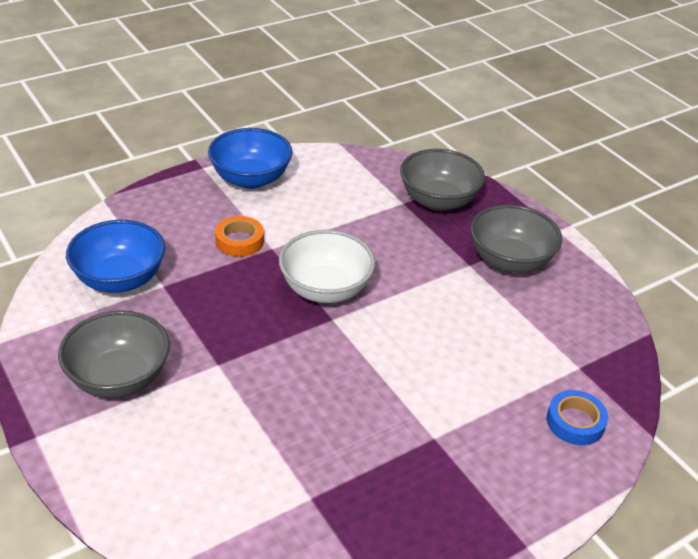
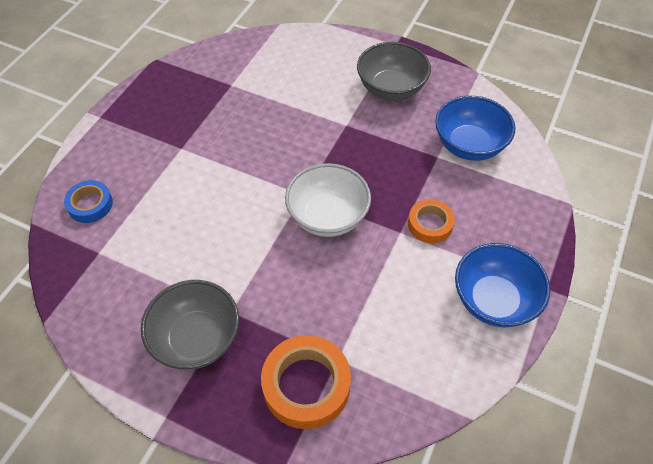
camera: 150 degrees right, 15 degrees up
grey bowl [400,149,485,211] -> orange tape [261,335,351,429]

